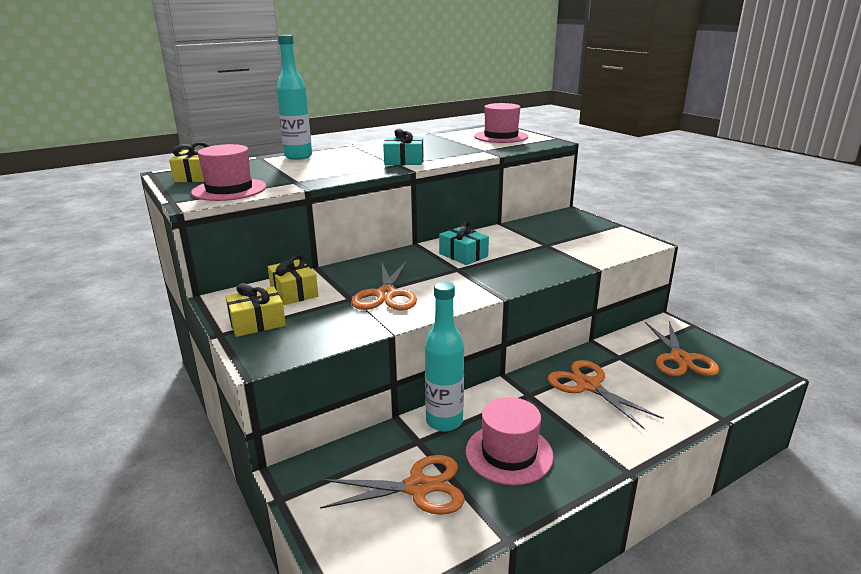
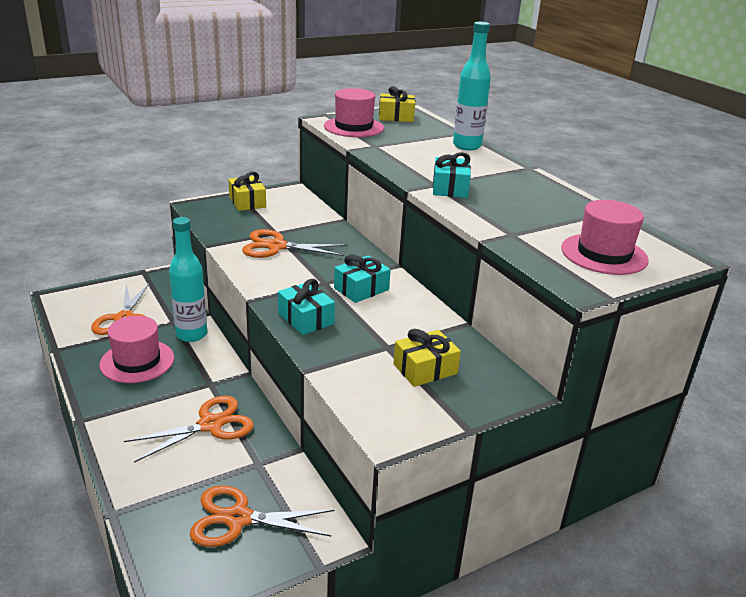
camera: 90 degrees right, 5 degrees up
yellow gift [268,254,318,305] -> yellow gift moved to [393,329,461,387]
none -> turquoise gift [278,279,335,335]

